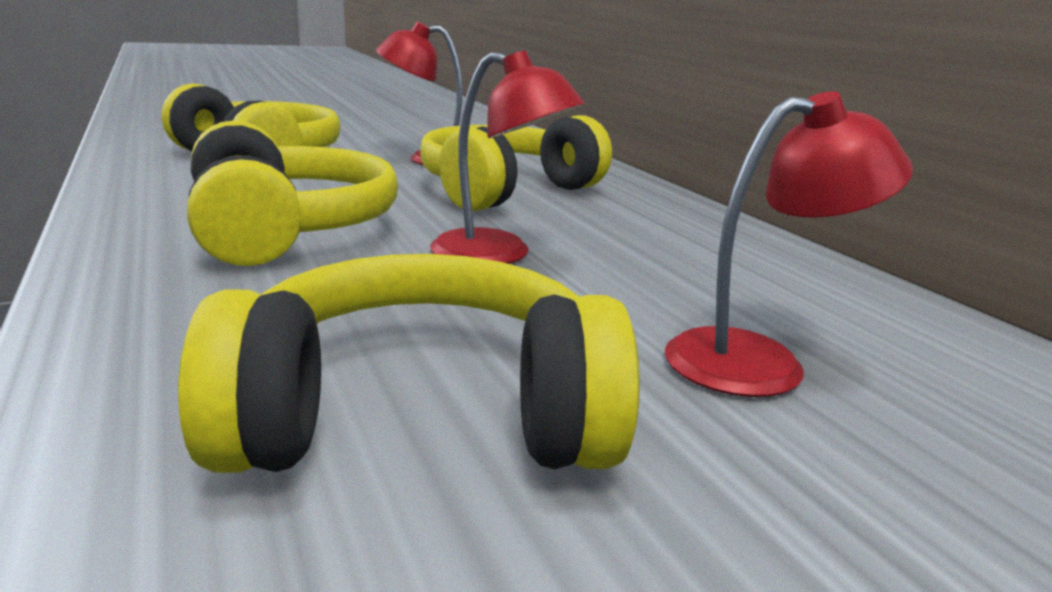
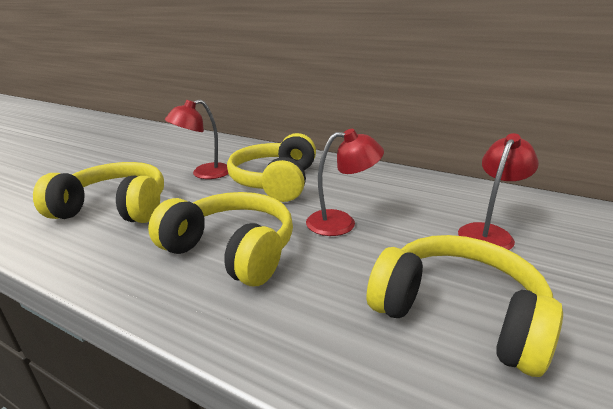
camera: 35 degrees left, 5 degrees up
yellow headphones [178,254,640,473] -> yellow headphones turned 75 degrees clockwise [367,235,563,377]

